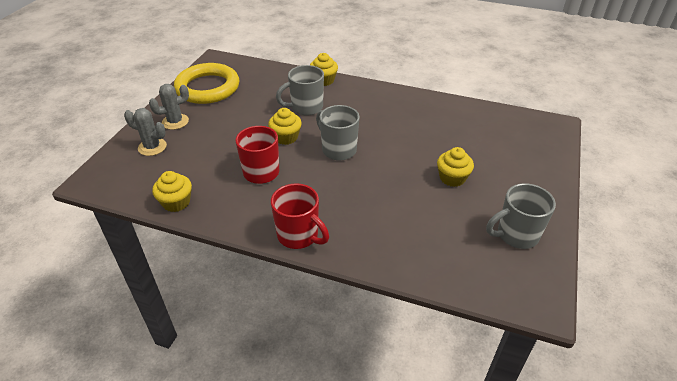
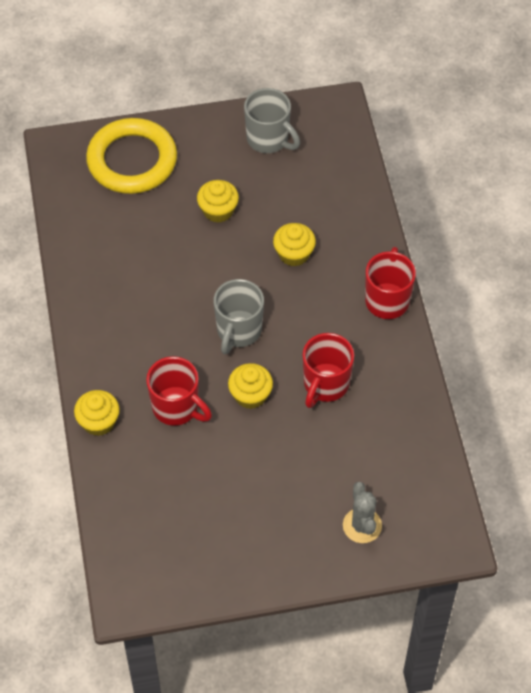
camera: 120 degrees left, 15 degrees up
grey cactus [149,84,189,130] -> none
yellow cupcake [152,171,192,212] -> yellow cupcake moved to [273,223,316,266]
yellow ring [174,63,239,104] -> yellow ring moved to [86,118,177,194]
grey mug [276,65,324,116] -> red mug [146,356,212,426]

